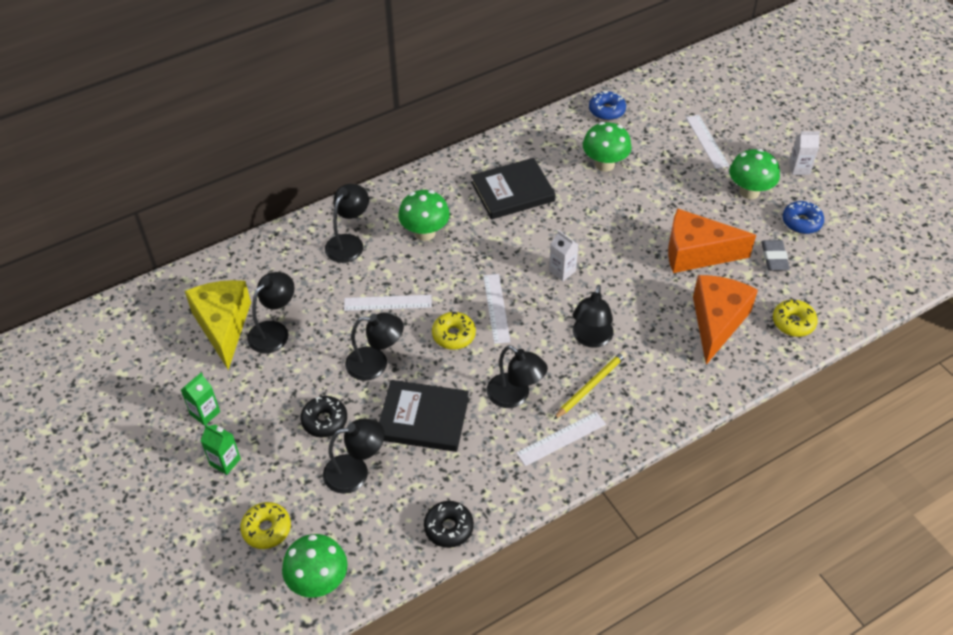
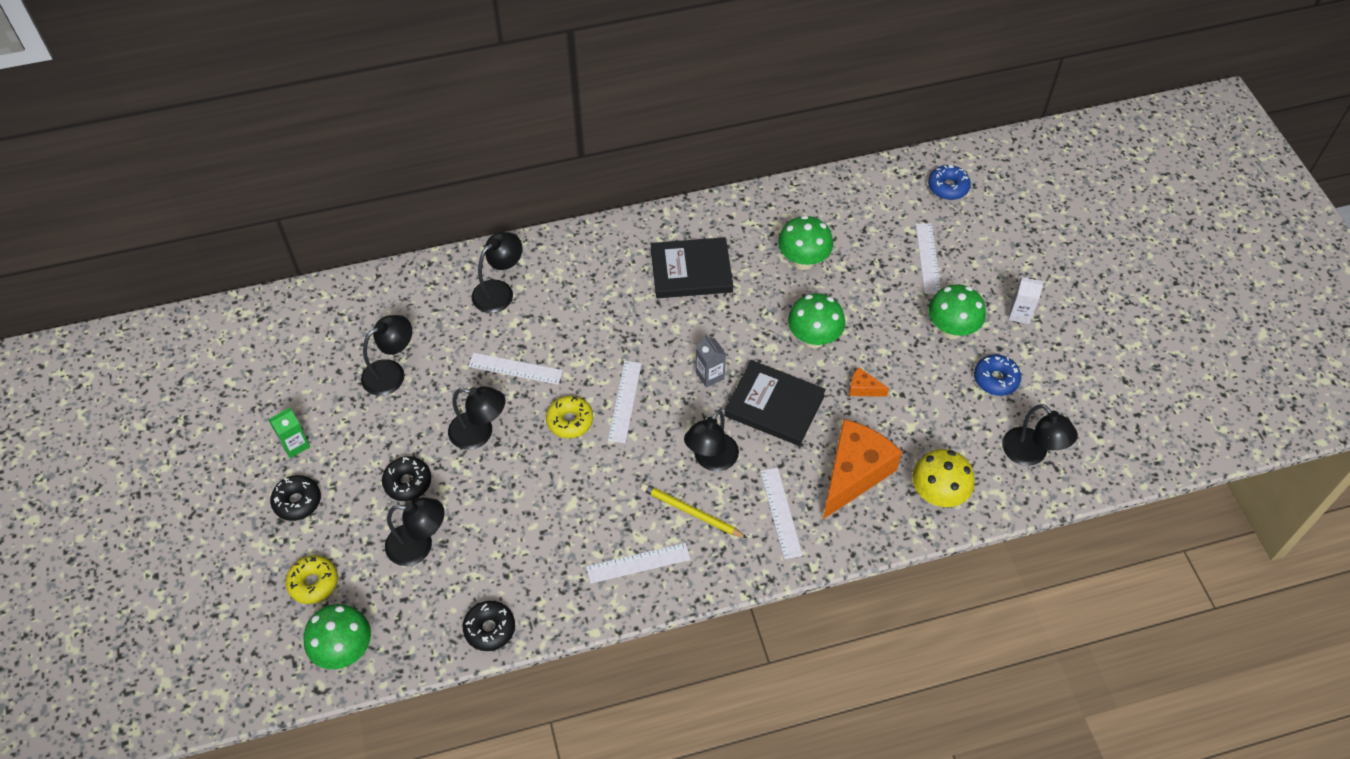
camera: 15 degrees right, 5 degrees up
yellow cheese [185,280,251,370] -> none
green carton [201,424,241,475] -> black donut [270,475,321,521]
black book [379,380,469,452] -> black book moved to [724,360,826,446]
green mushroom [398,190,450,241] -> green mushroom moved to [788,293,845,348]
black lamp [487,345,548,408] -> black lamp moved to [1002,404,1078,466]
white carton [549,230,579,281] -> grey carton [696,334,726,387]
yellow pencil [553,351,627,420] -> yellow pencil turned 120 degrees counterclockwise [641,483,747,538]
blue donut [589,91,626,120] -> blue donut moved to [928,165,971,200]
orange cheese [668,209,756,273] -> orange cheese [849,367,889,397], size x0.41
grey eraser [761,240,790,271] -> none
yellow donut [773,299,818,337] -> yellow mushroom [912,449,975,507]
none -> white ruler [760,468,803,559]

